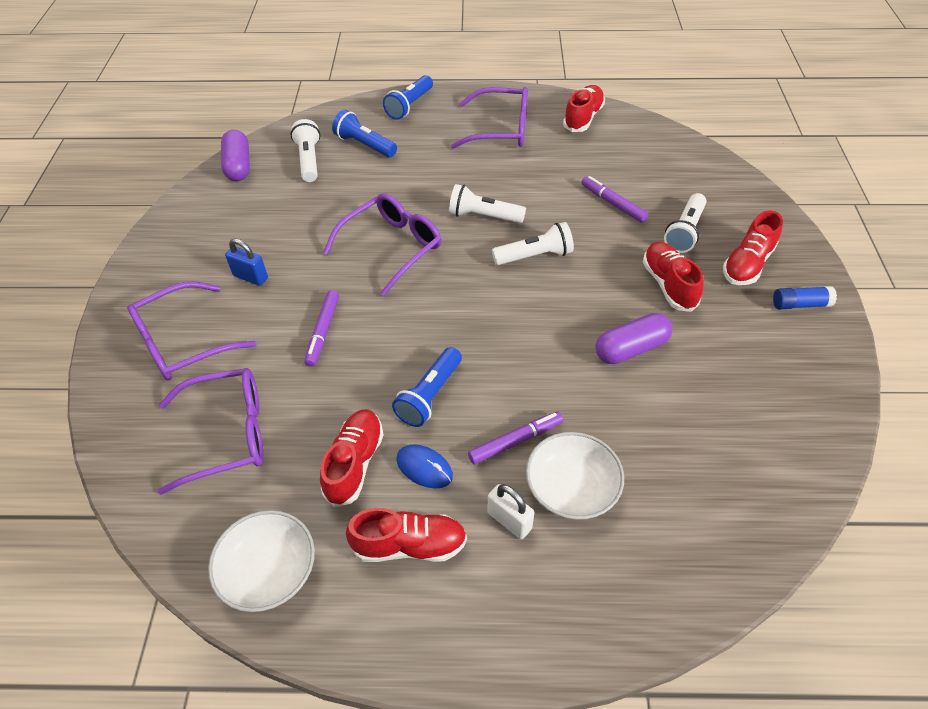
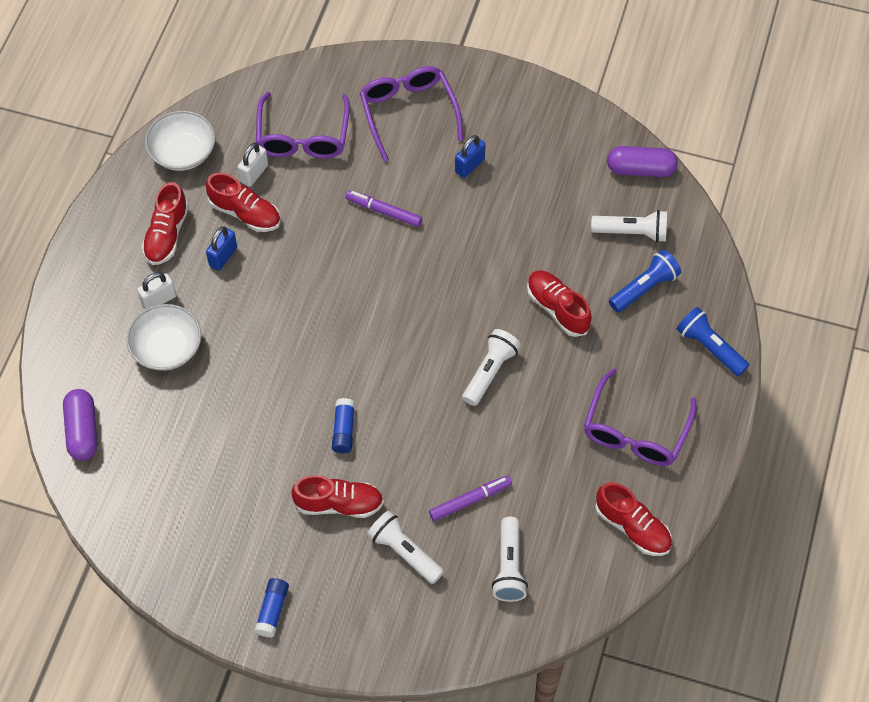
camera: 105 degrees right, 10 degrees up
purple glasses [323,193,441,296] -> none
blue flashlight [392,347,462,427] -> none
blue mouse [397,444,453,488] -> blue padlock [206,226,237,271]
purple marker [468,412,563,464] -> none
white flashlight [492,222,574,265] -> white flashlight moved to [492,517,528,602]
purple capsule [595,313,672,364] -> purple capsule moved to [63,389,98,461]
red shoe [723,211,783,285] -> red shoe moved to [527,270,592,337]
none -> white padlock [238,143,268,187]
none -> blue glue stick [332,398,355,453]

